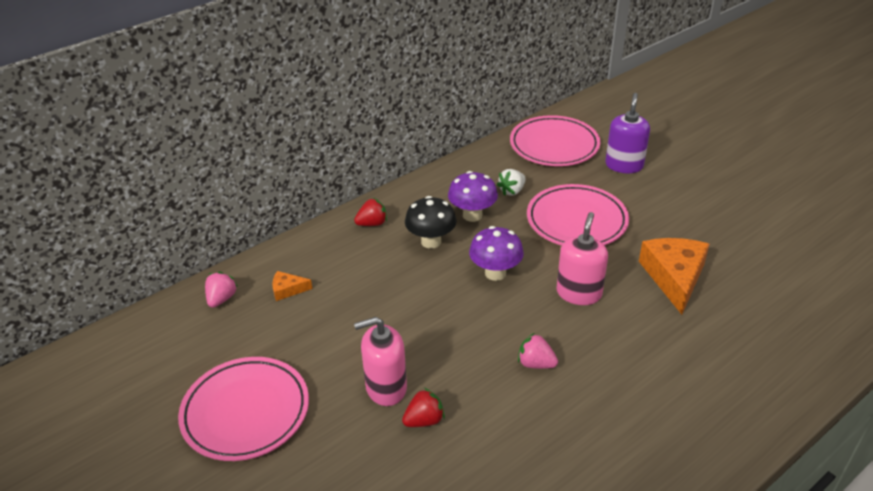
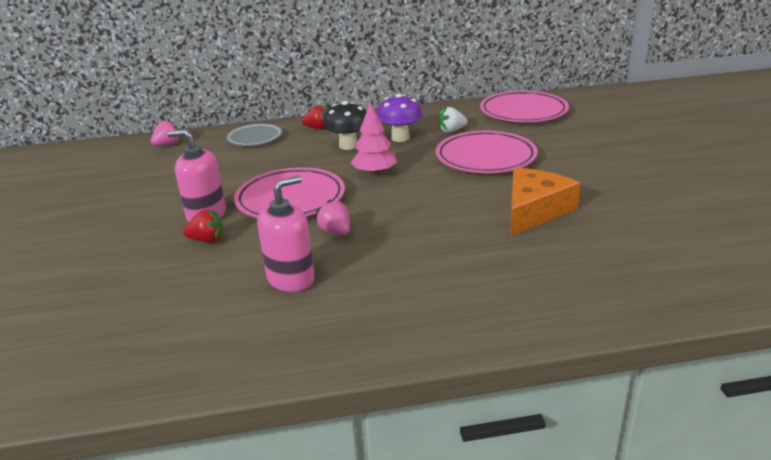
camera: 30 degrees right, 10 degrees down
pink plate [178,357,309,461] -> pink plate moved to [234,167,345,218]
orange cheese [272,271,313,301] -> none
purple mushroom [469,226,524,281] -> pink tree [351,102,397,176]
pink soap dispenser [556,212,608,305] -> pink soap dispenser moved to [257,176,314,292]
purple soap dispenser [605,93,650,173] -> none
none -> grey plate [226,123,282,146]

